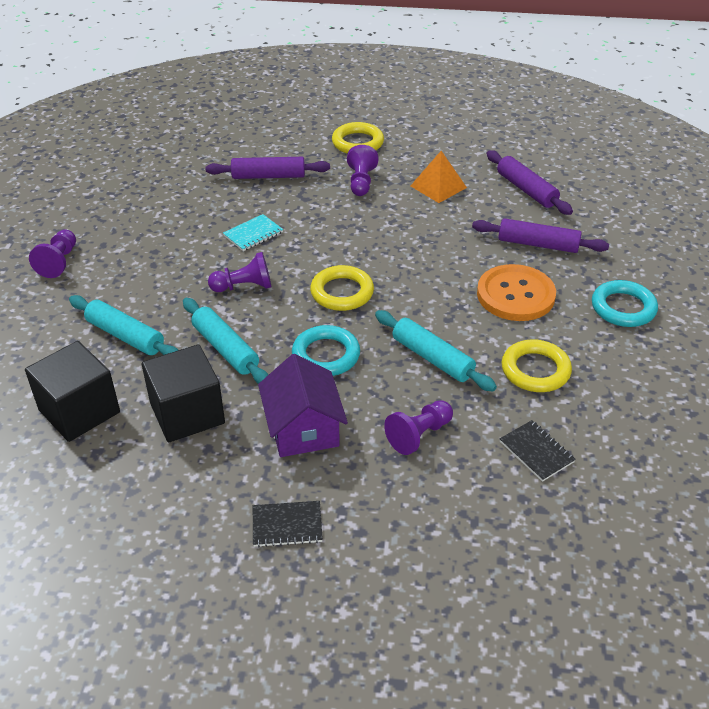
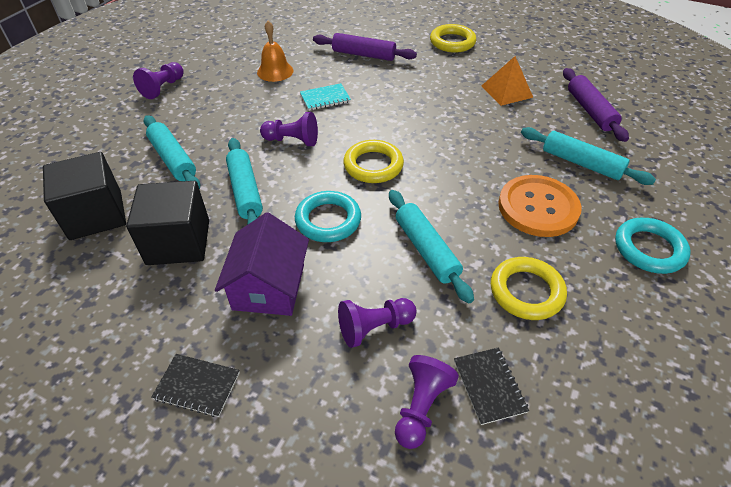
camera: 20 degrees right, 5 degrees up
purple pawn [347,145,379,196] -> purple pawn moved to [395,355,459,449]
purple rolling pin [472,218,609,253] -> turquoise rolling pin [521,127,656,185]
none -> orange bell [257,21,293,82]

